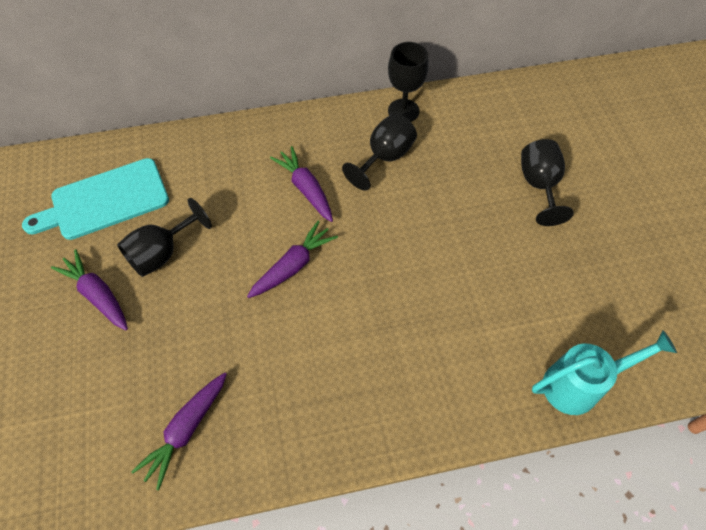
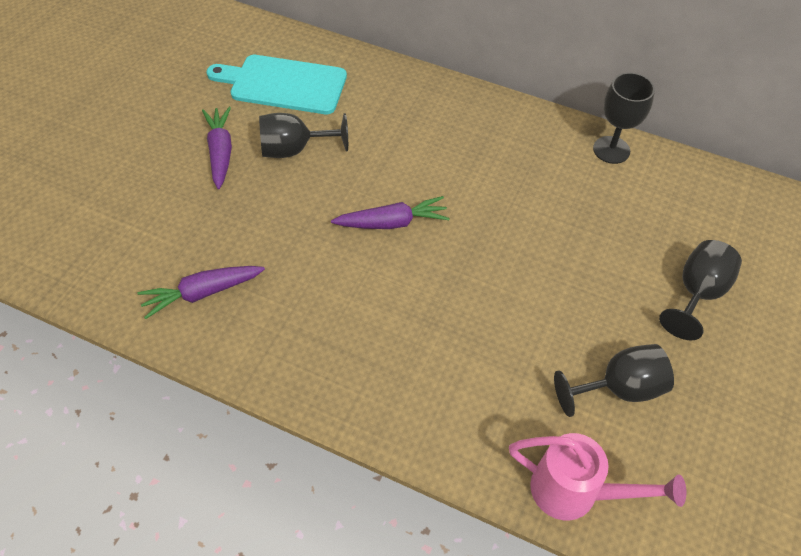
camera: 35 degrees right, 5 degrees down
purple carrot [270,146,333,222] -> none
black goblet [342,113,417,191] -> black goblet moved to [554,344,674,417]
turquoise watering can [532,330,677,415] -> pink watering can [509,433,686,521]

